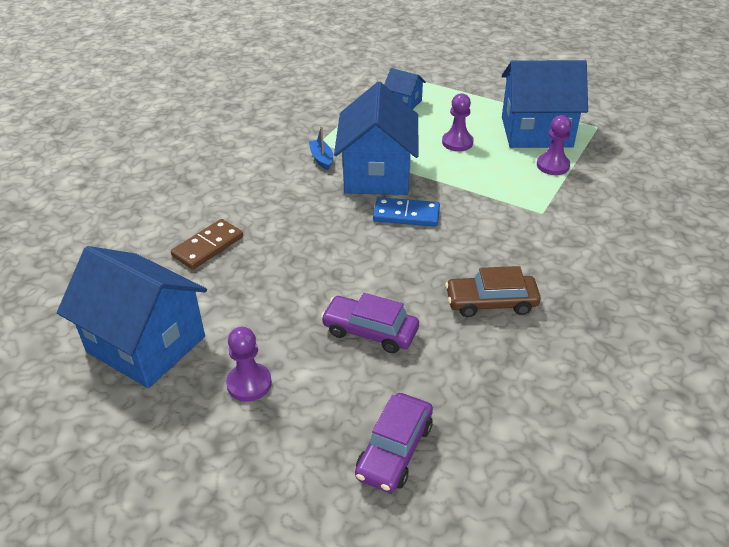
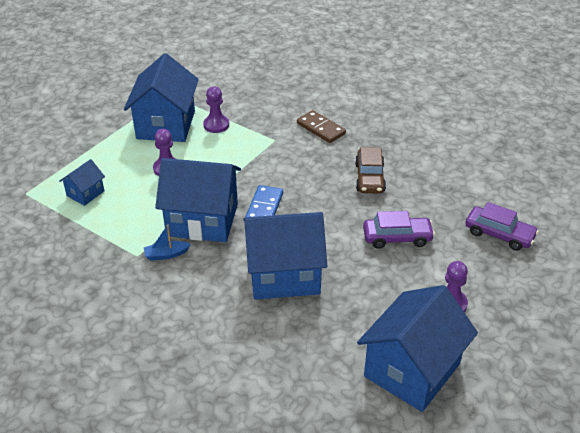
camera: 85 degrees left, 0 degrees up
brown domino [171,219,243,270] -> brown domino moved to [297,110,346,143]
purple car [321,293,419,353] -> purple car turned 120 degrees counterclockwise [363,211,435,249]
none -> blue house [243,212,327,300]

